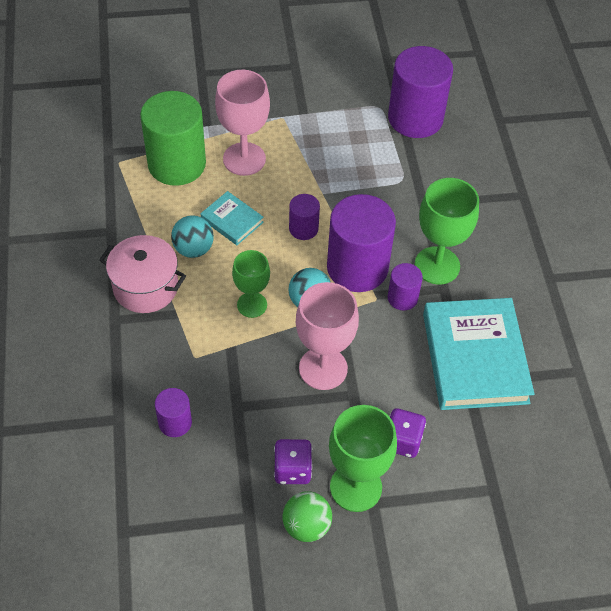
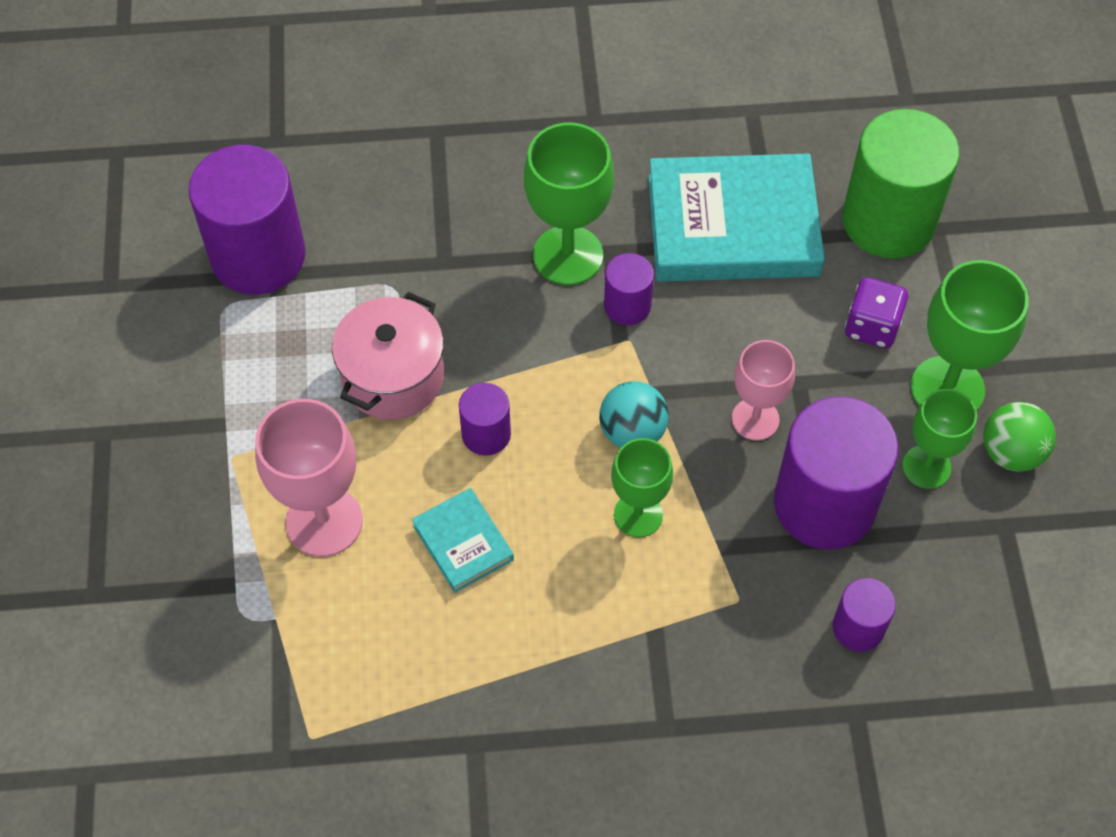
camera: 85 degrees left, 5 degrees up
pink pot [99,235,186,313] -> pink pot moved to [332,292,444,420]
green cylinder [140,91,206,186] -> green cylinder moved to [842,109,959,258]
turquoise ball [171,215,214,258] -> none
turquoise book [201,191,264,245] -> turquoise book turned 75 degrees counterclockwise [412,488,514,593]
purple dice [274,439,312,484] -> green goblet [902,389,977,489]
pink goblet [296,282,359,390] -> pink goblet [732,340,795,441], size x0.64
purple cylinder [327,194,396,292] -> purple cylinder moved to [774,396,899,550]

